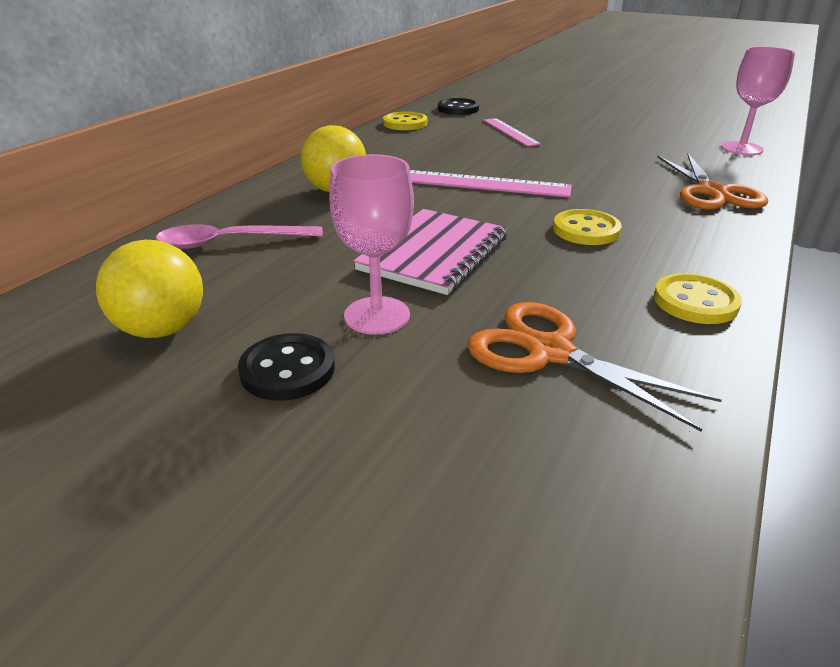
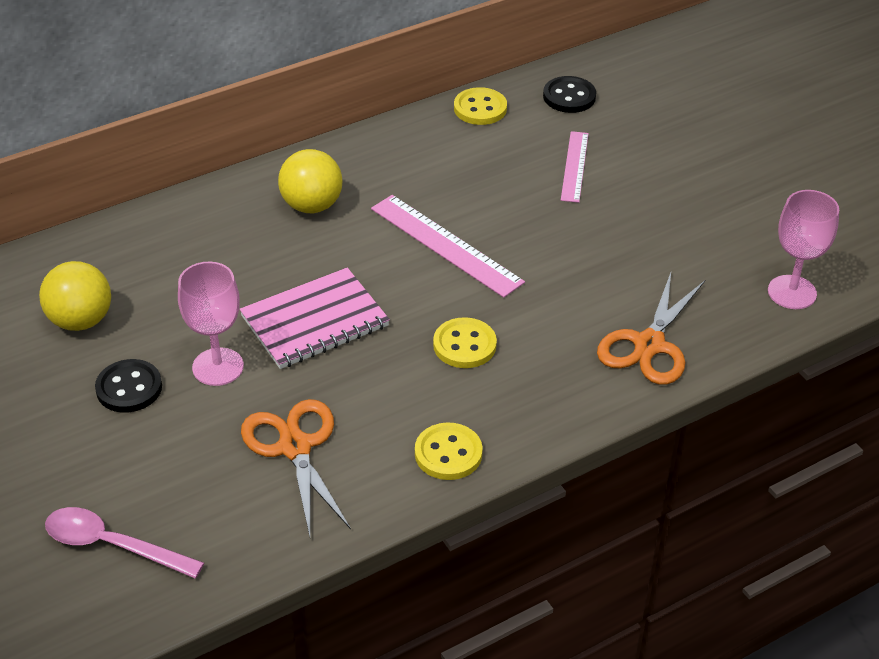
camera: 30 degrees right, 10 degrees up
pink spoon [156,224,323,249] -> pink spoon moved to [45,507,204,579]

